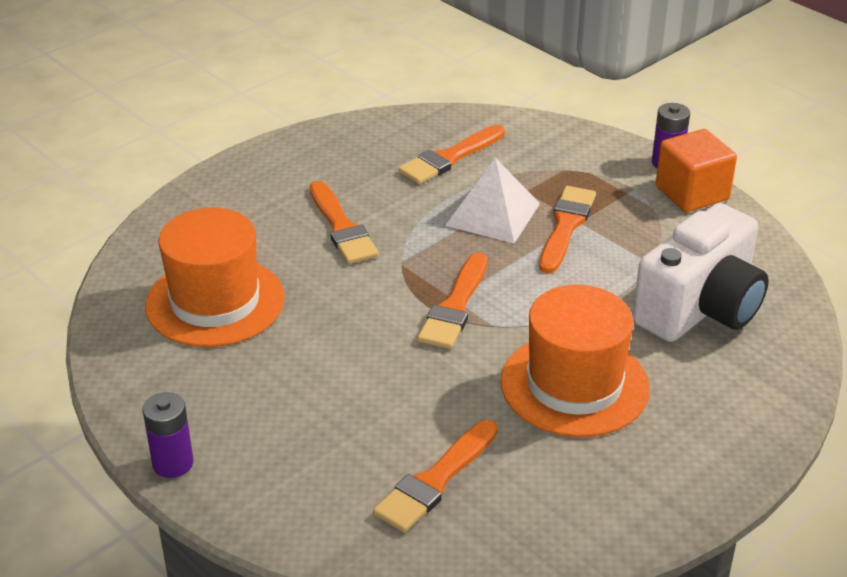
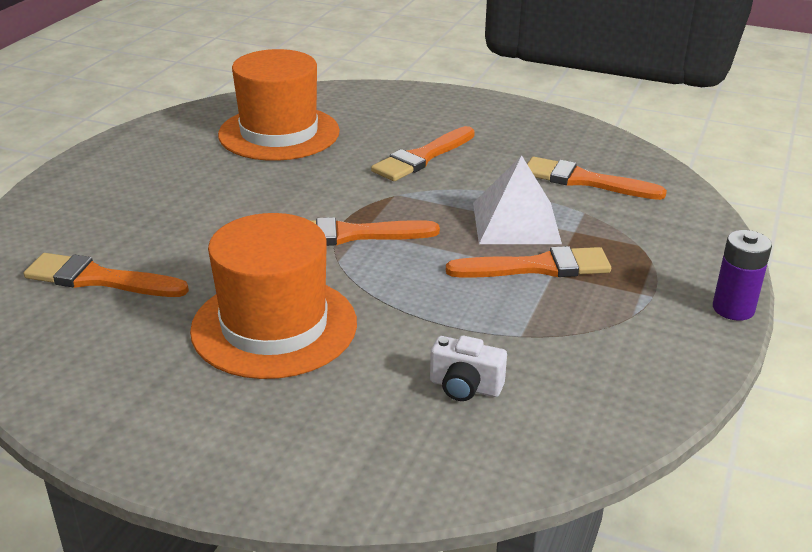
camera: 65 degrees right, 5 degrees down
purple battery [143,392,193,478] -> none
white camera [632,203,769,342] -> white camera [430,335,507,401], size x0.41
orange cube [656,129,737,212] -> none

